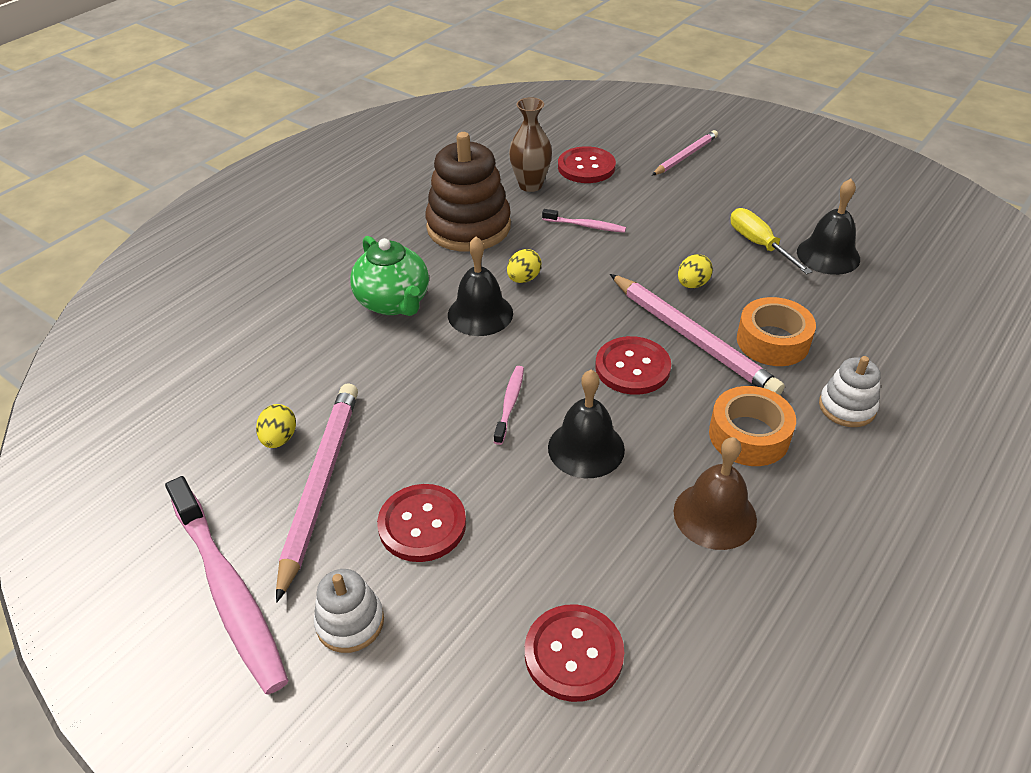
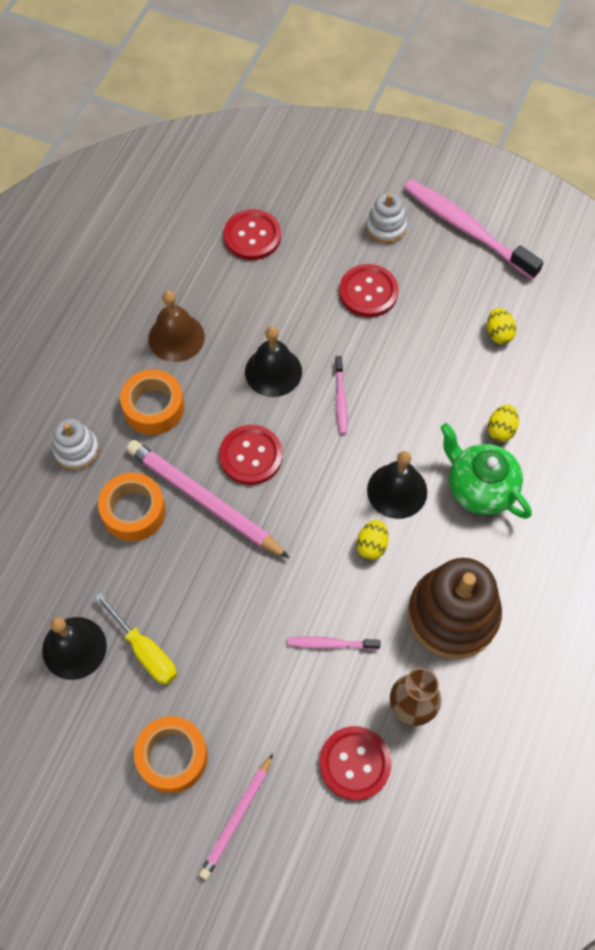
camera: 165 degrees right, 20 degrees up
pink pencil [276,383,358,603] -> none
yellow egg [678,254,713,288] -> yellow egg moved to [488,405,519,442]
none -> orange tape [134,716,208,793]

